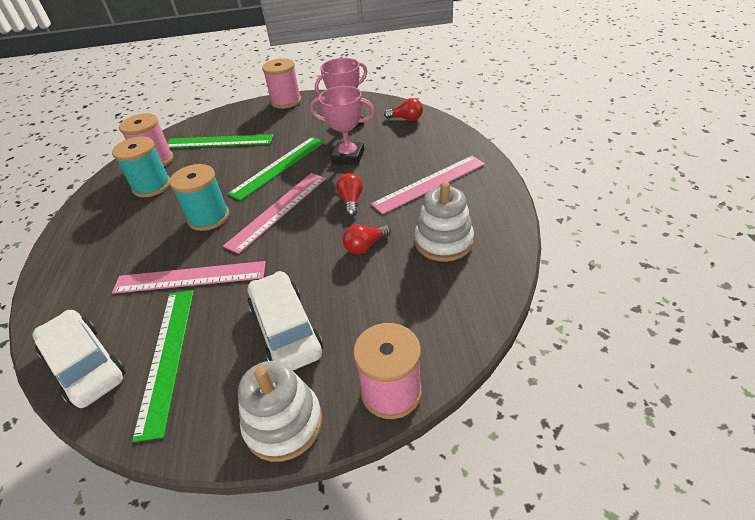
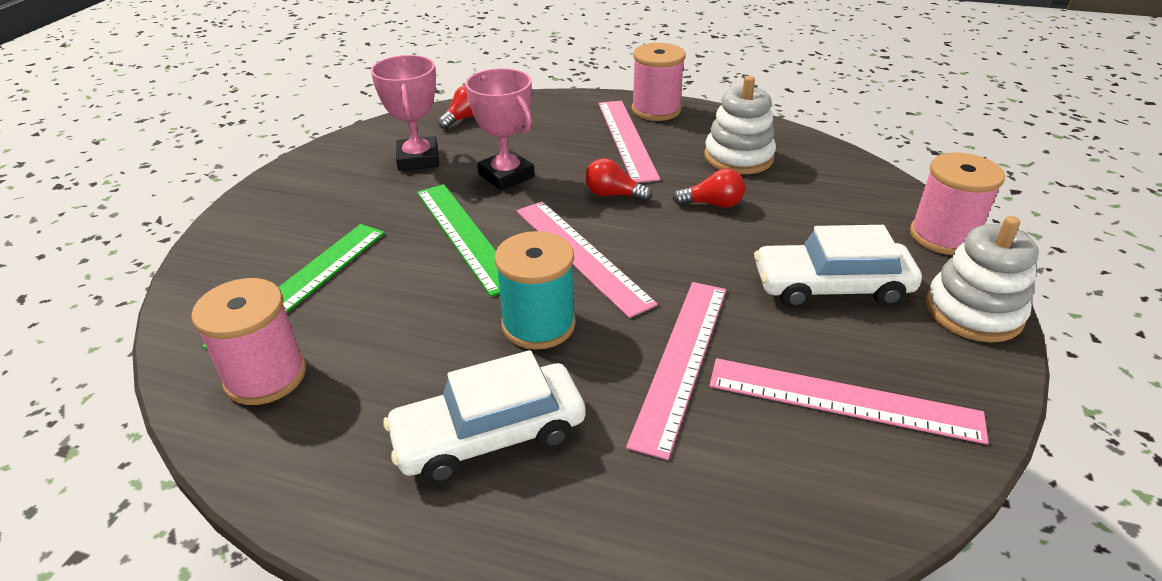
camera: 70 degrees left, 5 degrees down
white car [33,310,126,408] -> white car moved to [383,350,585,484]
turquoise spool [112,136,170,198] -> none
green ruler [132,290,194,442] -> pink ruler [709,358,989,444]
pink spool [262,58,301,109] -> pink spool moved to [632,43,686,121]
pink trophy [310,86,375,165] -> pink trophy turned 75 degrees counterclockwise [465,68,535,191]
red light bulb [343,224,391,254] -> red light bulb turned 75 degrees counterclockwise [672,169,745,208]

